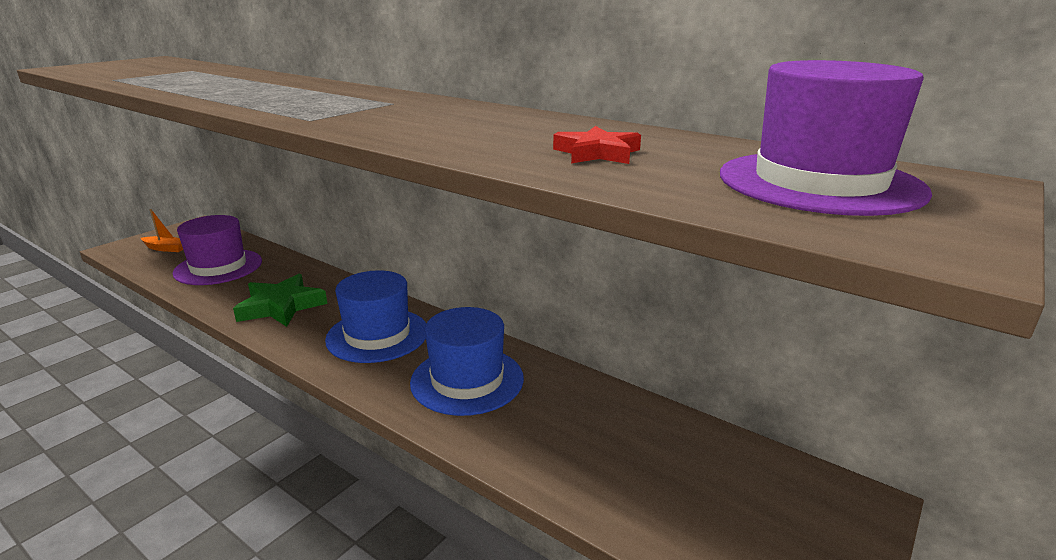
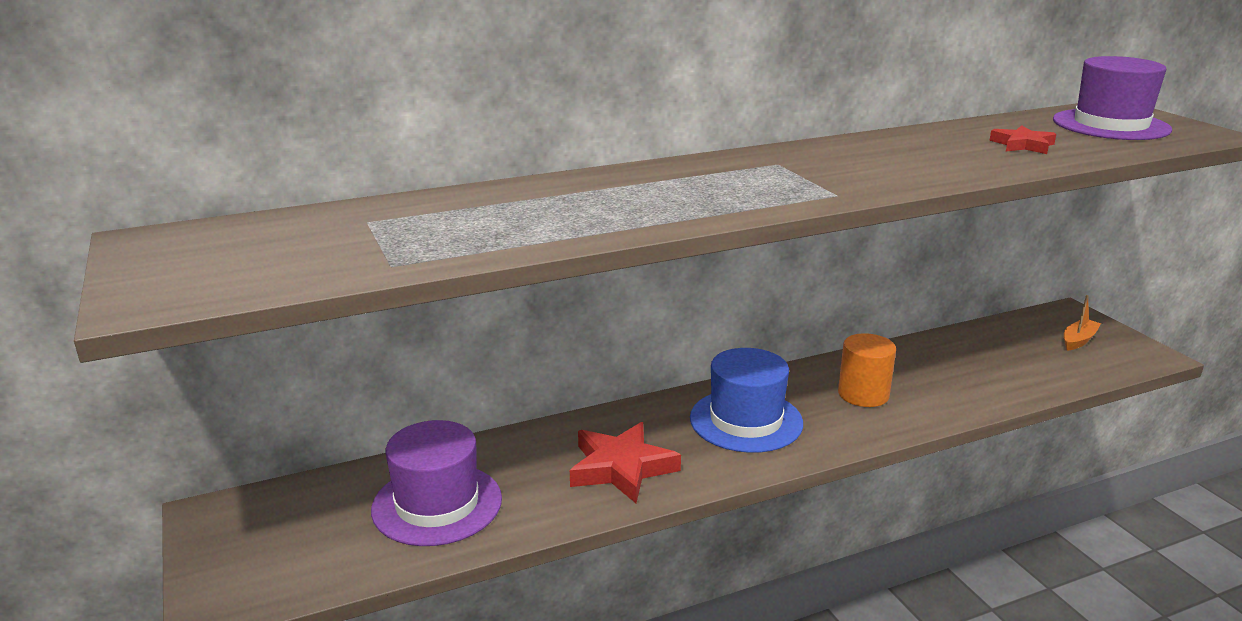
camera: 60 degrees left, 0 degrees up
orange boat [141,209,183,252] -> orange boat moved to [1064,295,1101,351]
green star [233,274,327,327] -> red star [570,422,681,503]
blue hat [410,307,524,416] -> orange cylinder [838,333,896,407]

